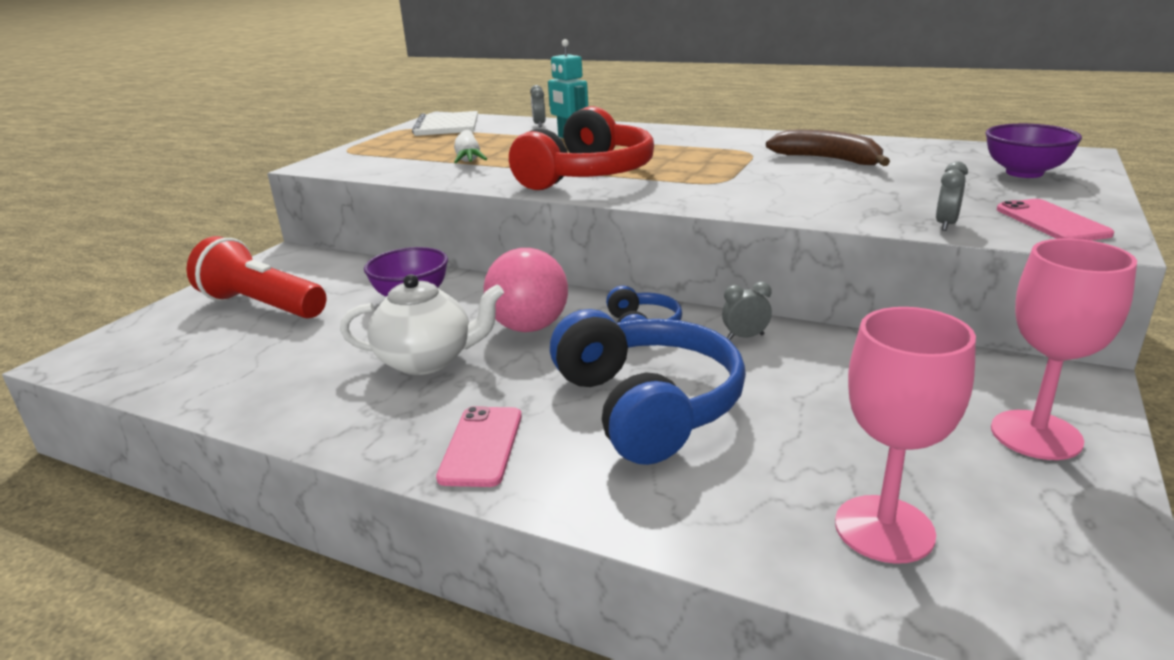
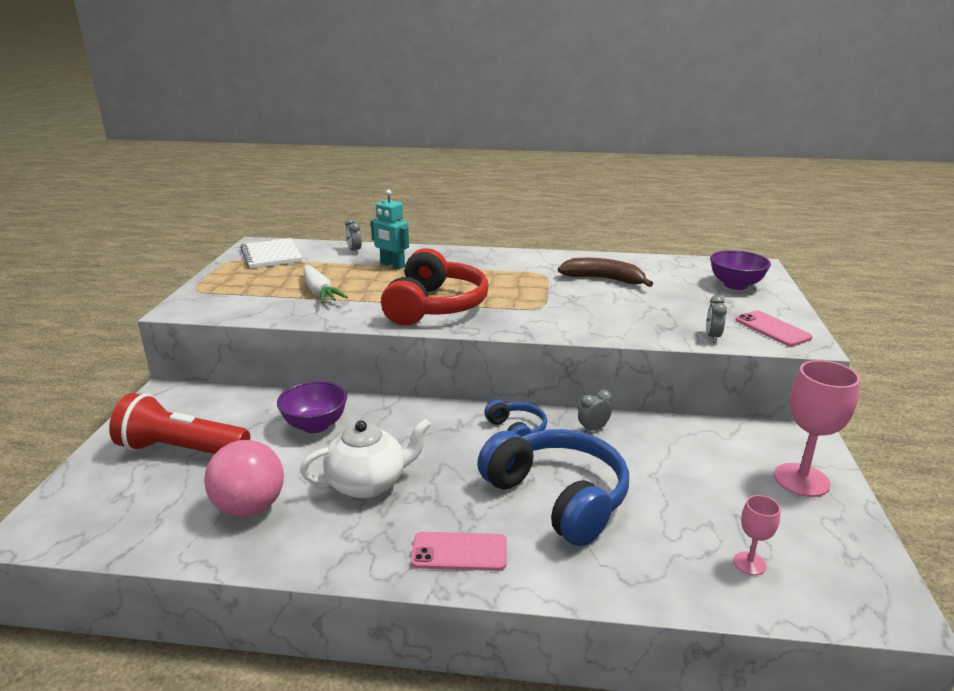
camera: 20 degrees left, 0 degrees up
pink phone [436,406,522,487] -> pink phone turned 75 degrees counterclockwise [411,532,507,571]
pink ball [484,248,568,332] -> pink ball moved to [204,440,284,517]
pink goblet [835,307,976,564] -> pink goblet [733,495,781,575], size x0.52

